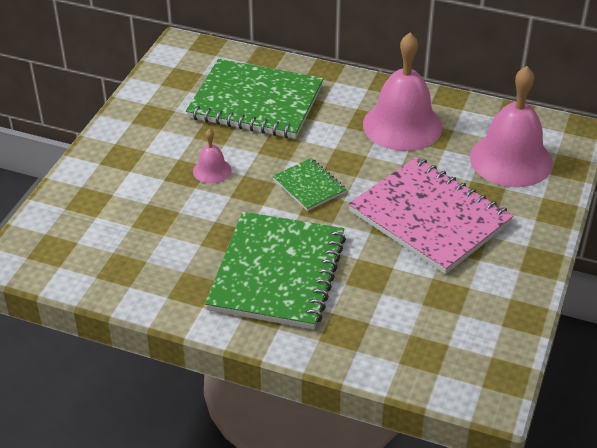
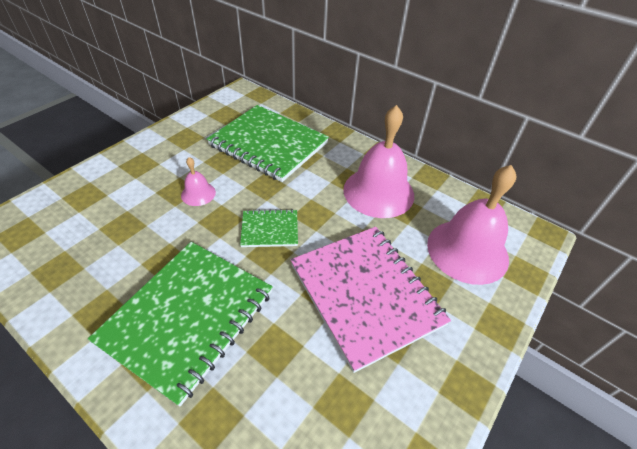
camera: 15 degrees right, 5 degrees up
green notebook [273,158,346,211] -> green notebook turned 75 degrees counterclockwise [240,209,298,247]

